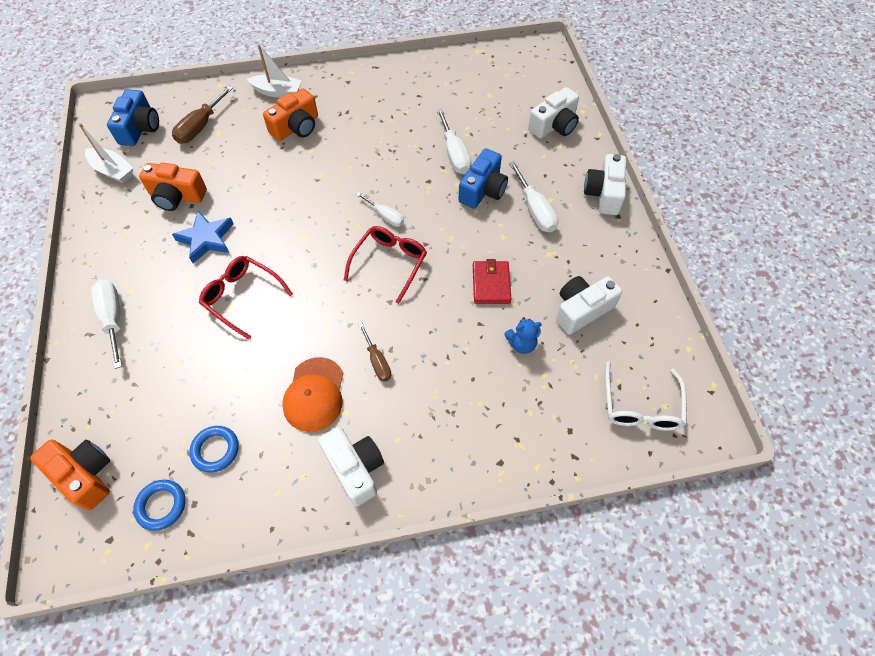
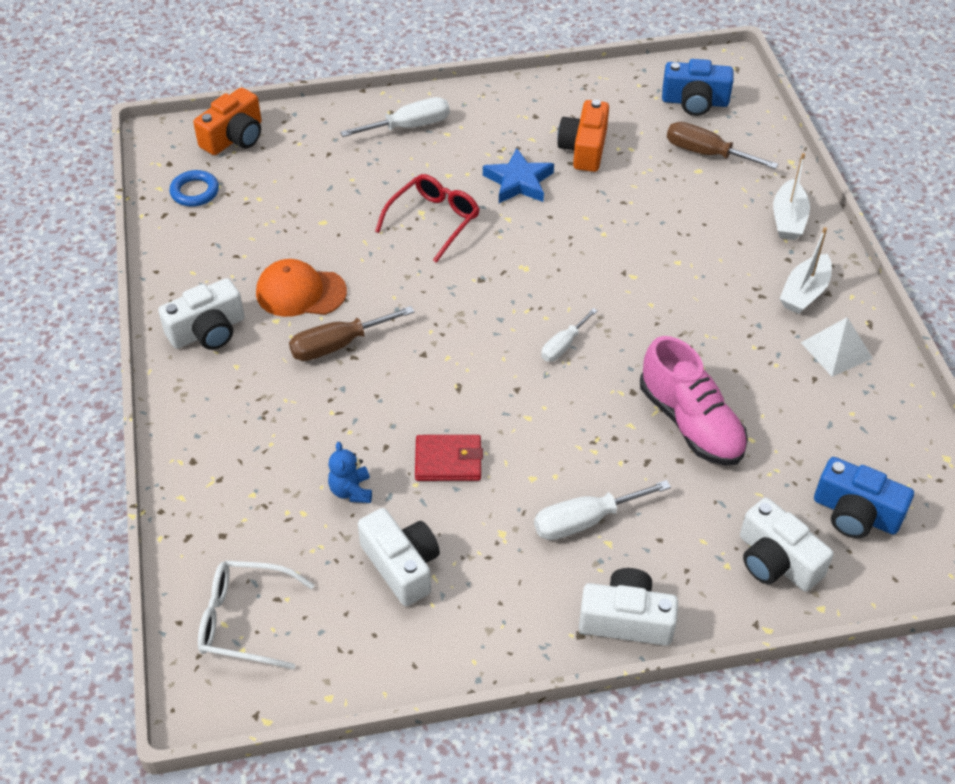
camera: 90 degrees right, 10 degrees down
white boat [79,123,133,183] -> white boat moved to [780,227,832,314]
blue ring [189,426,239,472] -> none
orange camera [263,88,318,141] -> none
red glasses [344,226,427,304] -> none
brown screwdriver [359,323,392,382] -> brown screwdriver [289,306,414,361], size x1.56
white screwdriver [437,109,471,174] -> pink shoe [640,336,748,466]
blue camera [458,148,508,209] -> blue camera moved to [814,457,914,538]
none -> white pyramid [801,317,873,377]

